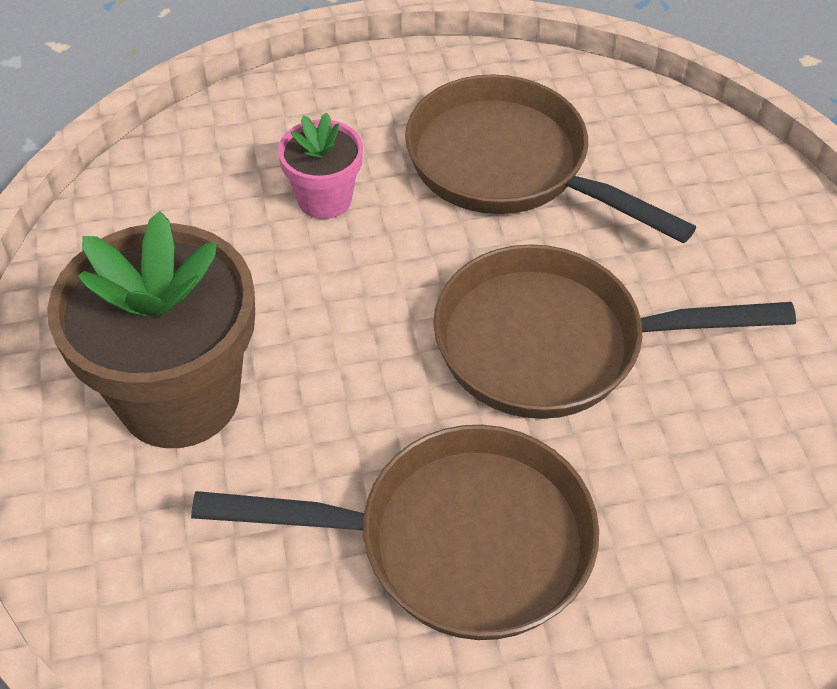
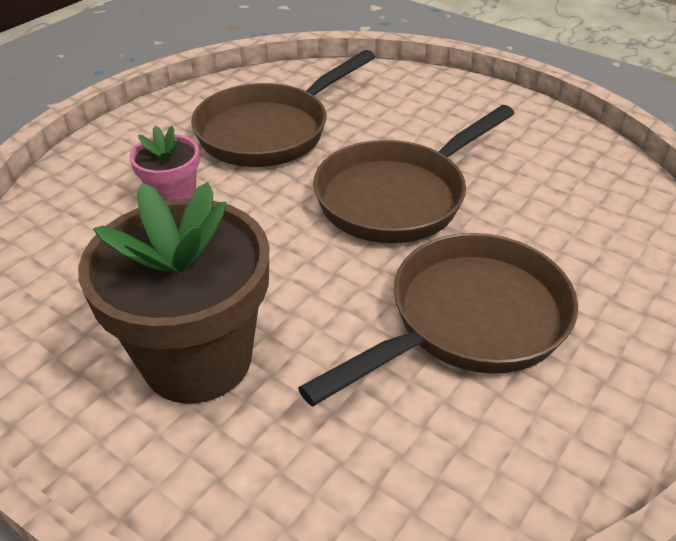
camera: 40 degrees left, 10 degrees down
brown pan [405,74,696,244] -> brown pan turned 45 degrees counterclockwise [191,50,375,167]

